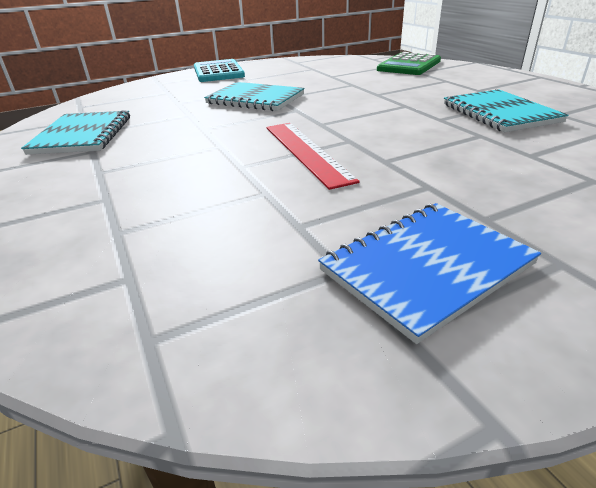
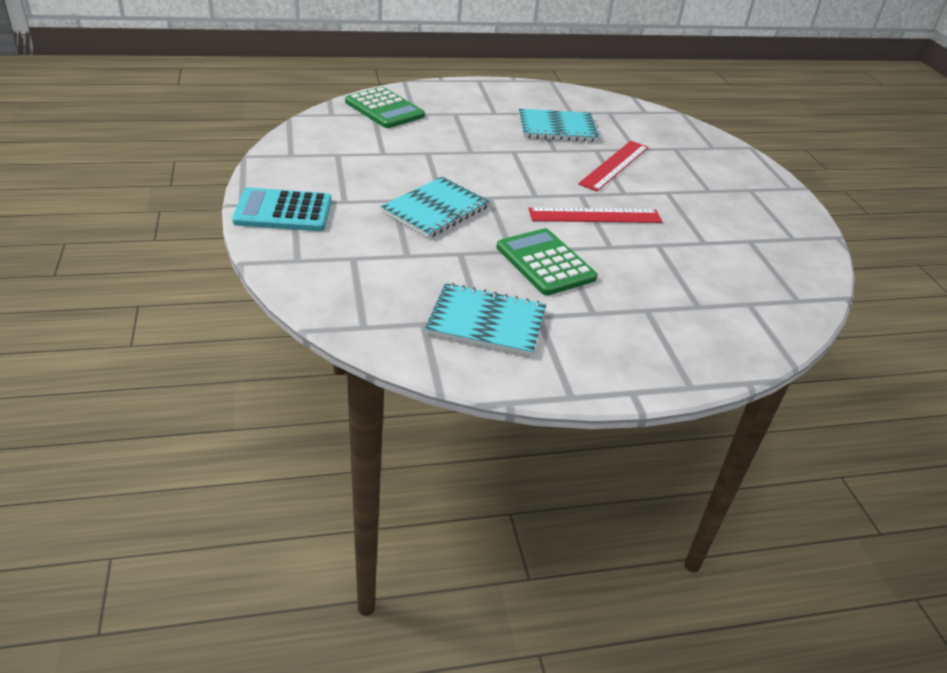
camera: 80 degrees left, 5 degrees up
blue notebook [318,203,541,344] -> none
none -> green calculator [496,228,597,295]
none -> red ruler [578,141,649,192]

